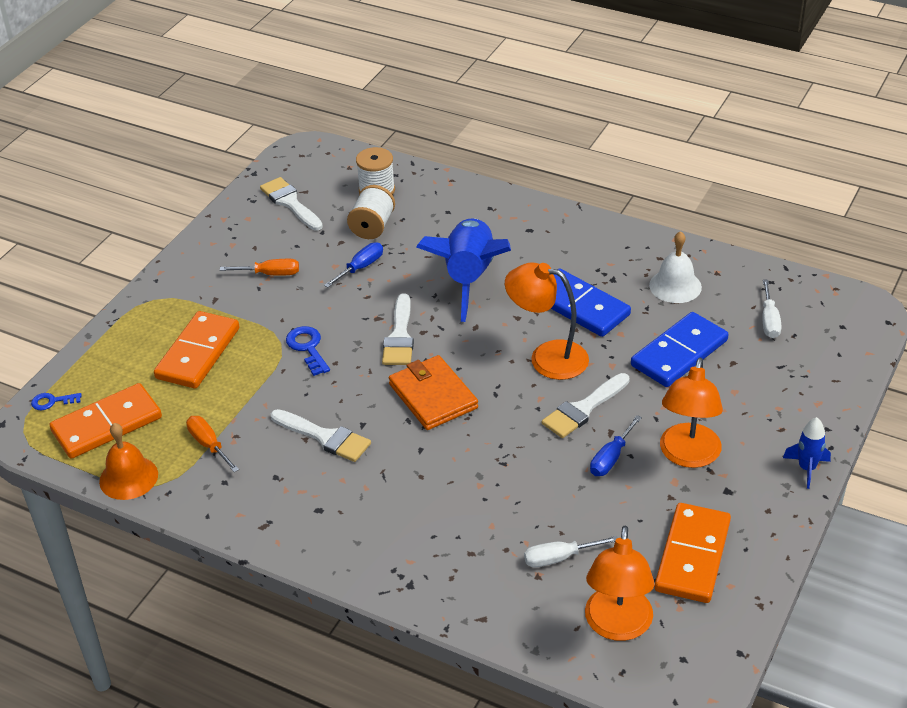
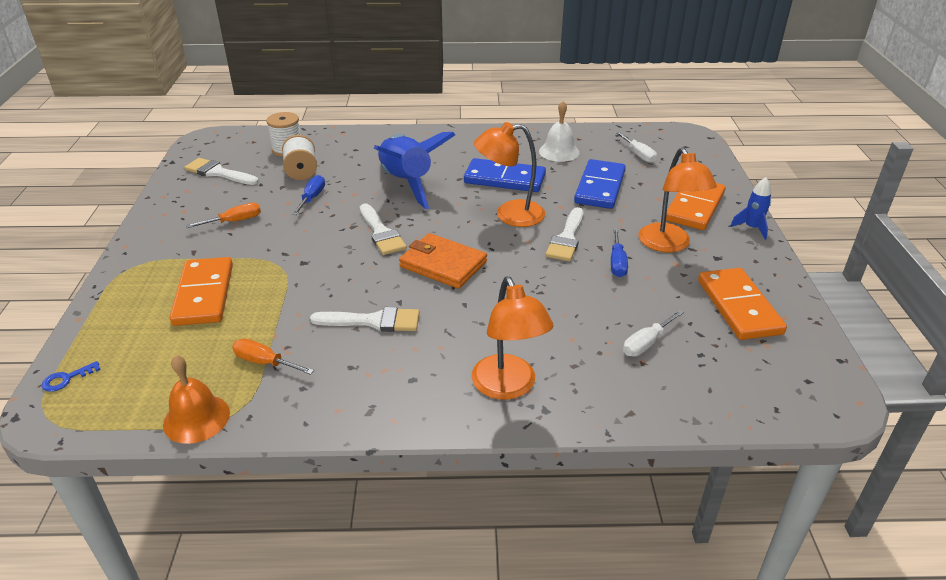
camera: 30 degrees left, 5 degrees down
orange domino [50,383,162,459] -> orange domino moved to [666,183,726,230]
blue key [286,326,330,376] -> none
orange lamp [585,526,654,641] -> orange lamp moved to [471,277,554,400]

